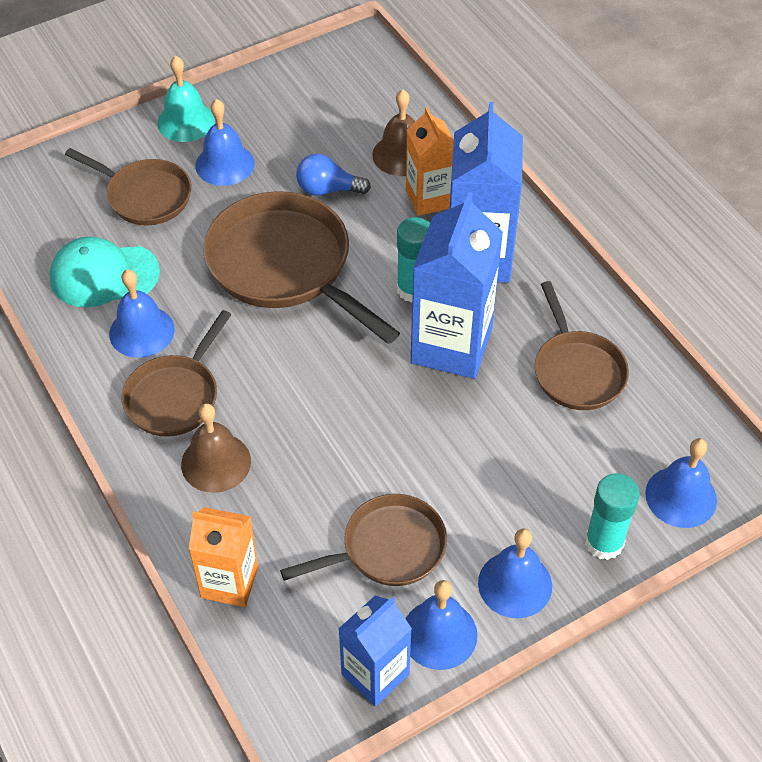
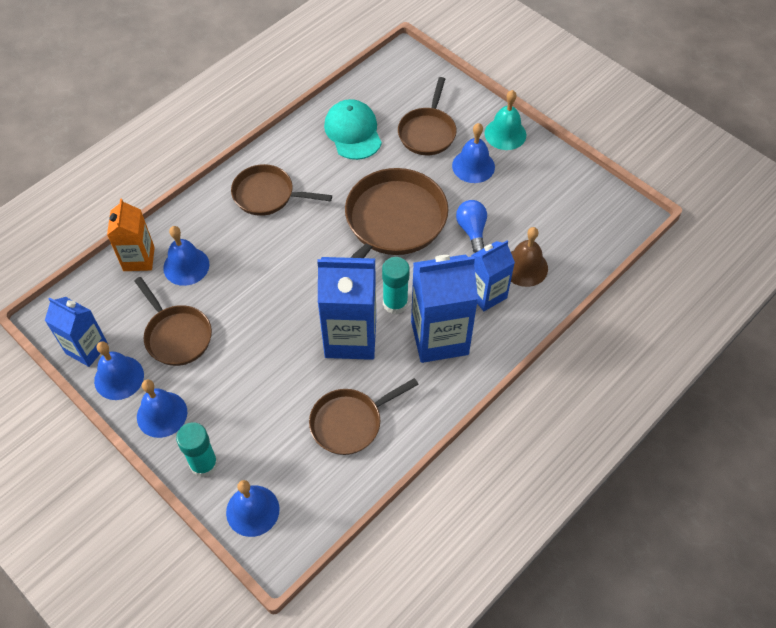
camera: 75 degrees right, 5 degrees up
blue bell [109,269,175,358] -> blue bell moved to [163,226,209,286]
brown bell [181,403,251,493] -> none
orange carton [406,107,454,216] -> blue carton [471,240,515,311]

